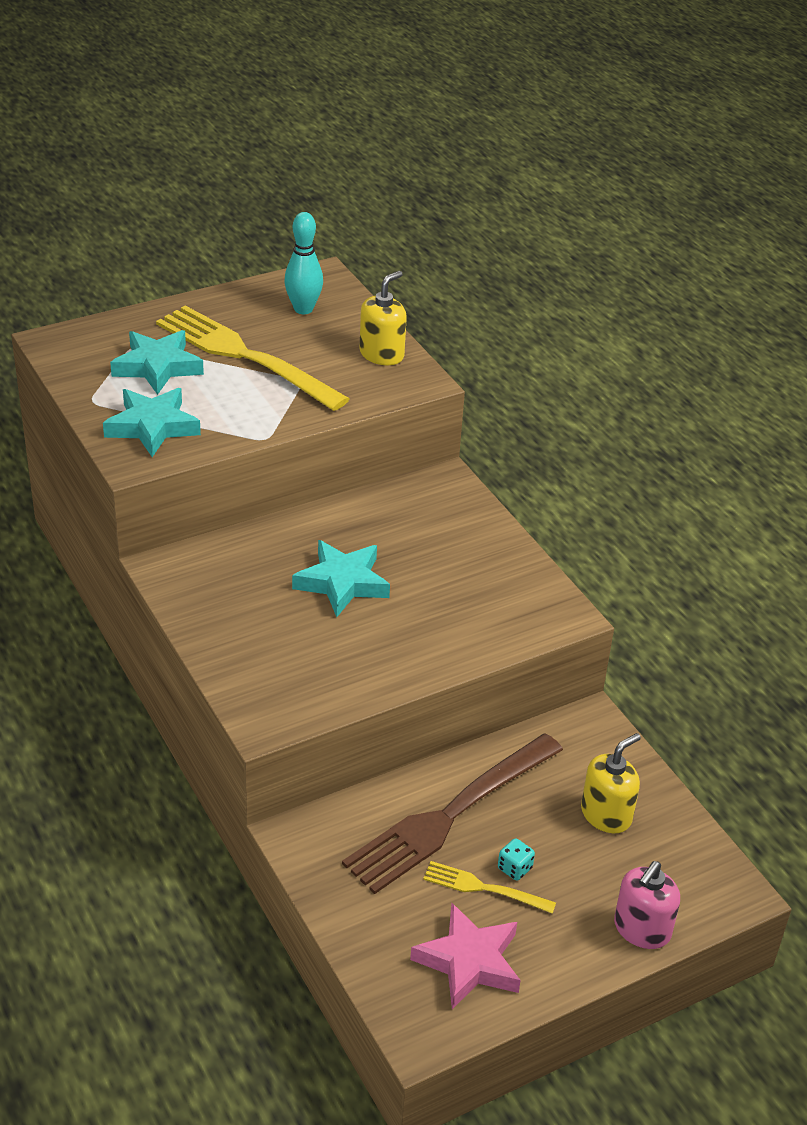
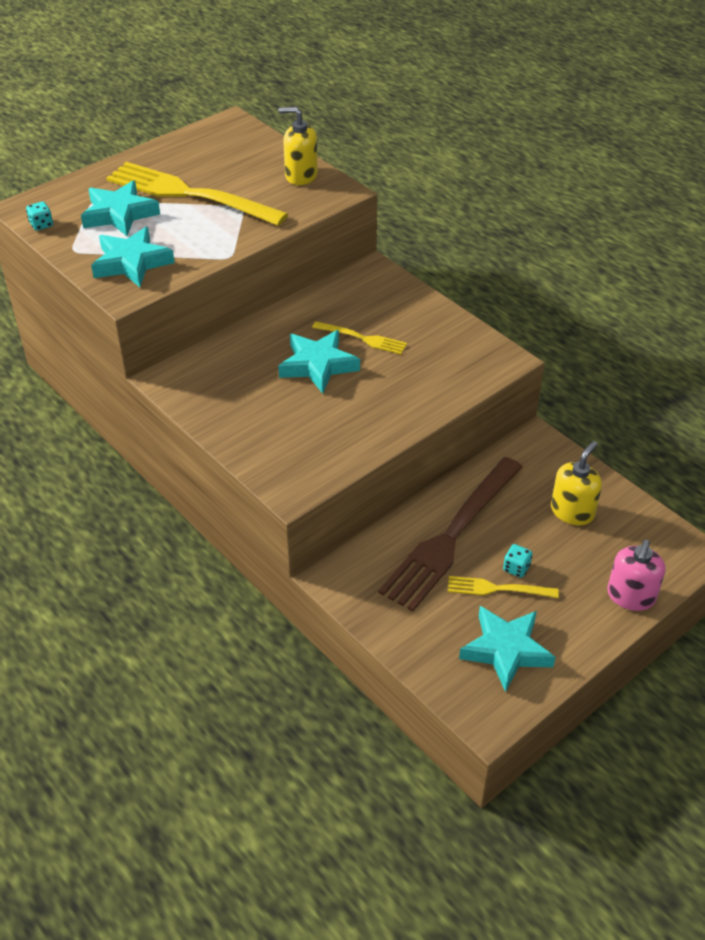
camera: 10 degrees left, 5 degrees up
turquoise bowling pin [284,212,323,314] -> none
yellow soap dispenser [359,271,407,365] -> yellow soap dispenser turned 105 degrees counterclockwise [278,107,318,185]
pink star [410,903,521,1009] -> turquoise star [459,606,556,692]
none -> turquoise dice [26,202,53,230]
none -> yellow fork [312,322,407,355]

